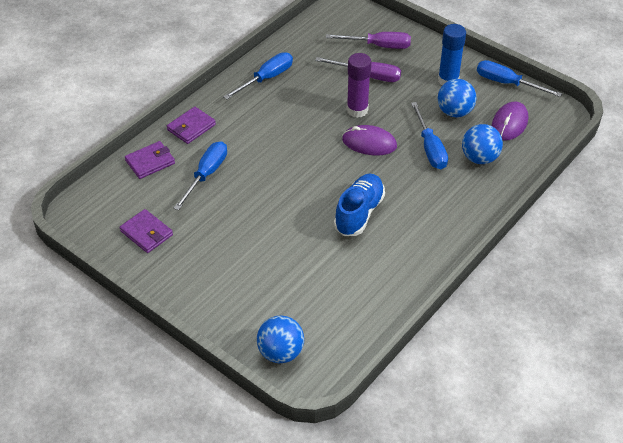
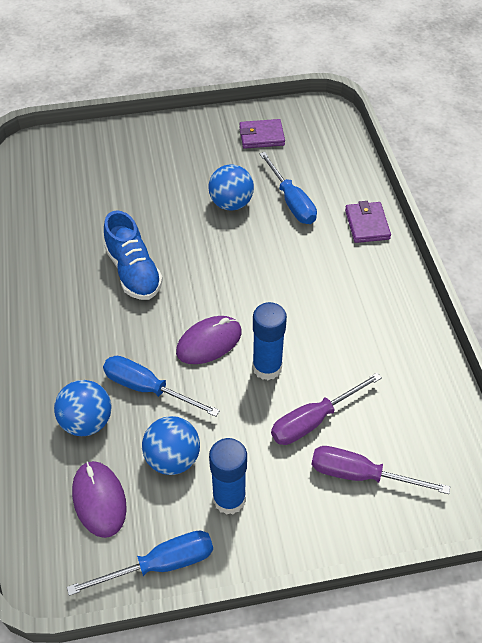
camera: 130 degrees right, 5 degrees up
purple wallet [125,141,175,179] -> none
blue screwdriver [223,53,293,99] -> none
blue ball [257,316,304,363] -> blue ball moved to [208,164,254,211]
purple screwdriver [326,32,411,49] -> purple screwdriver turned 60 degrees clockwise [311,446,450,494]
purple glue stick [347,53,371,118] -> blue glue stick [252,302,287,380]

